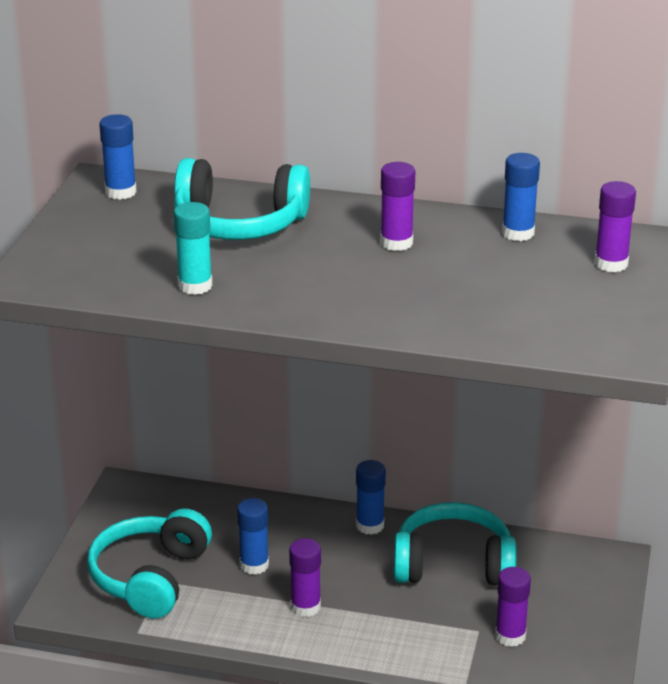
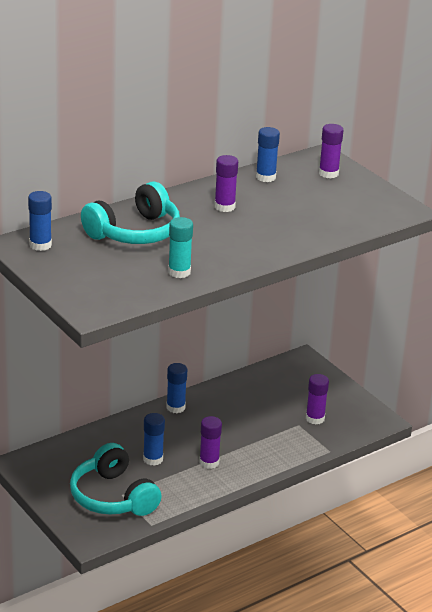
camera: 50 degrees left, 0 degrees up
turquoise headphones [393,502,516,586] -> none

